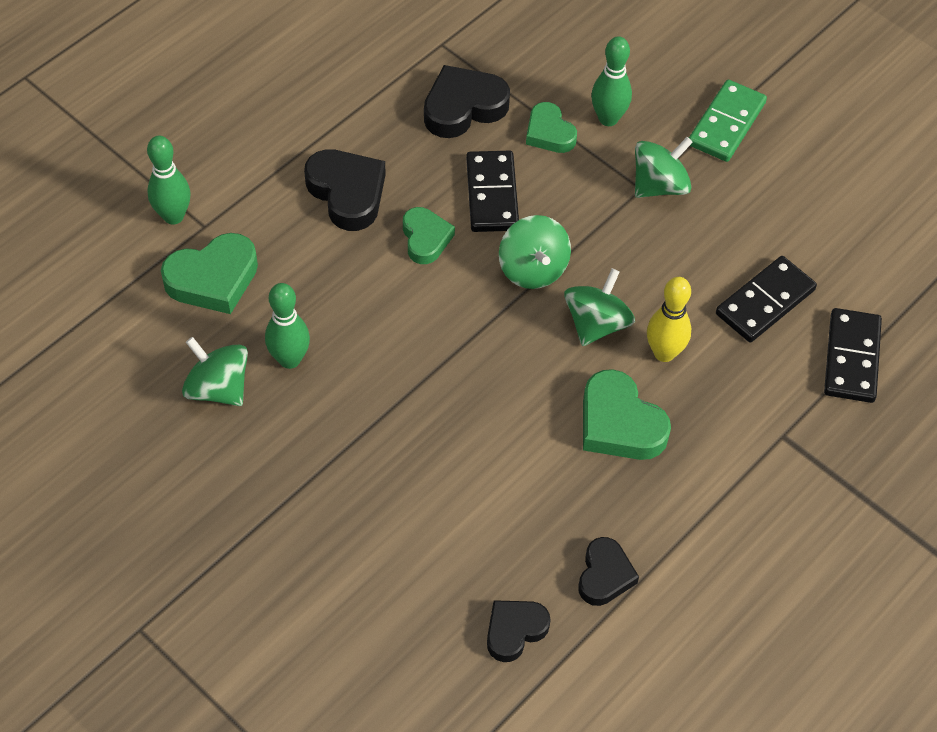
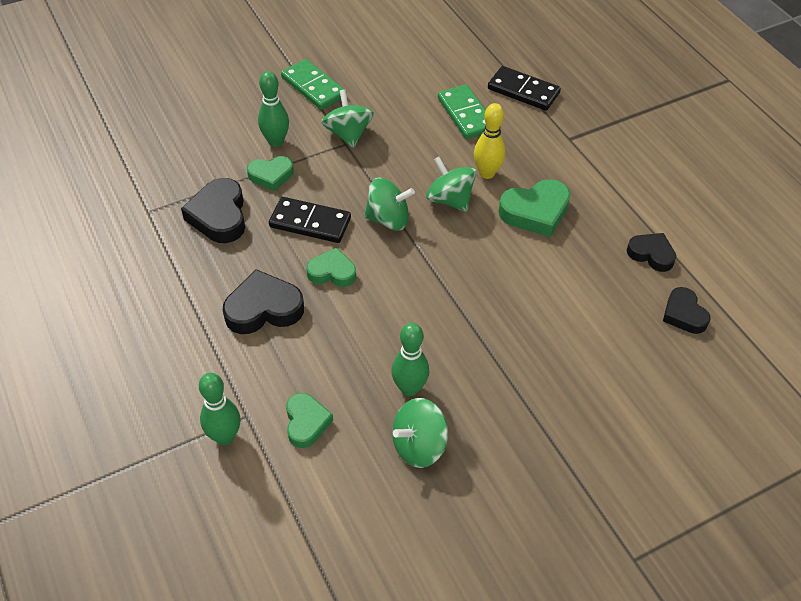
camera: 70 degrees left, 5 degrees down
green heart [161,233,258,314] -> green heart [286,393,333,448], size x0.65
black domino [716,256,817,342] -> green domino [438,85,486,139]

